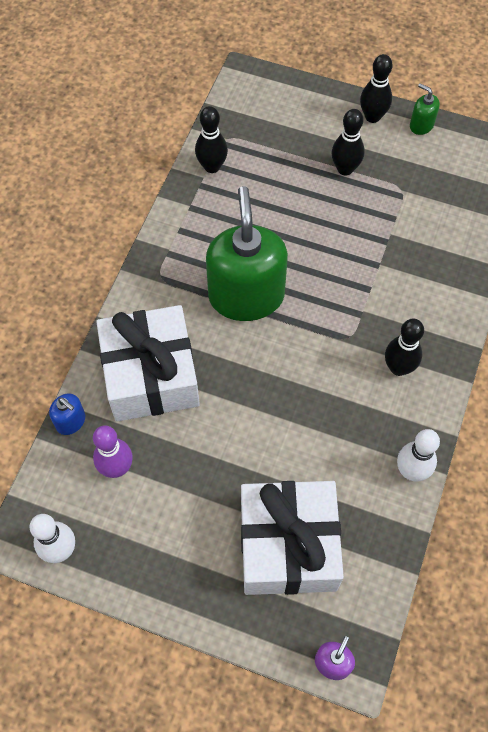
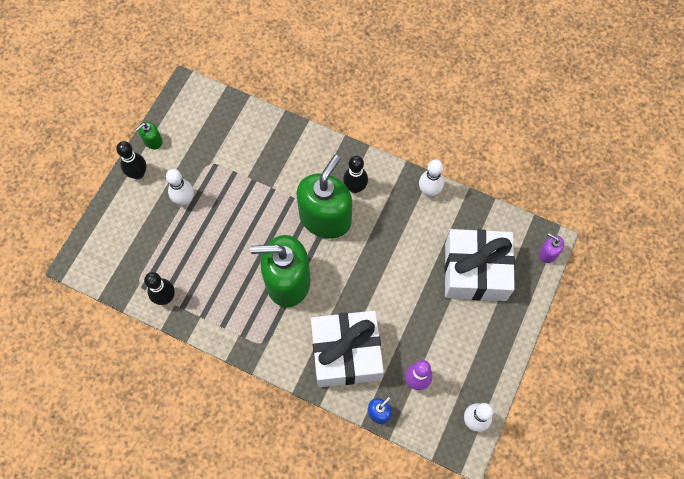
camera: 85 degrees left, 5 degrees up
black bowling pin [332,109,365,176] -> white bowling pin [166,169,194,206]
none -> green soap dispenser [296,155,352,239]

